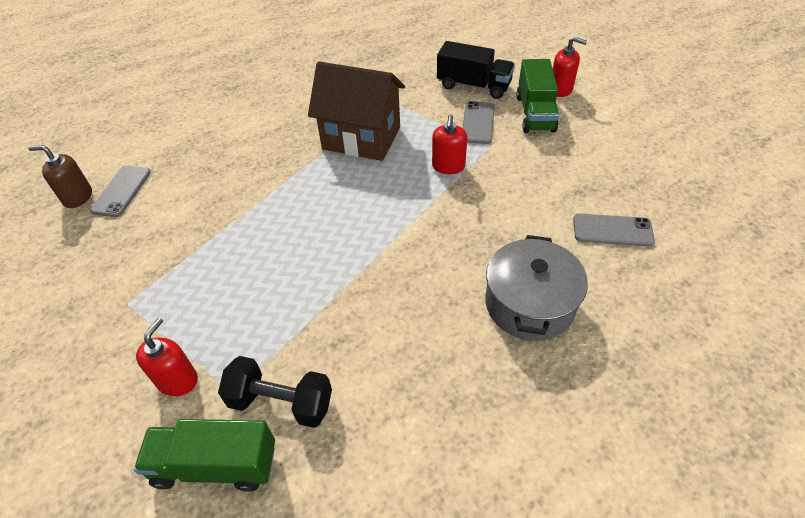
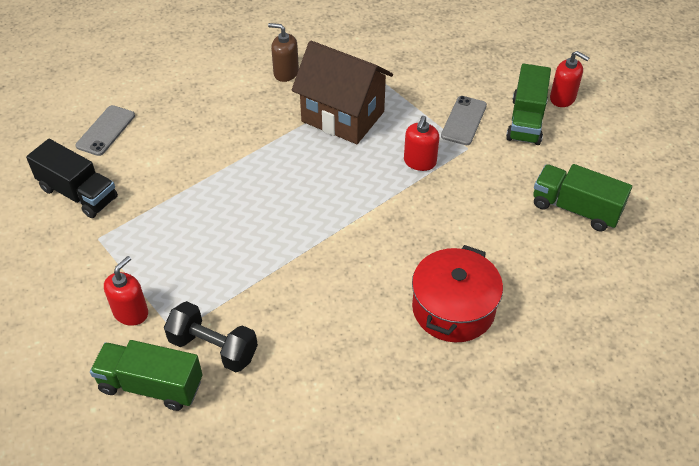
camera: 10 degrees right, 0 degrees up
brown soap dispenser [28,145,92,208] -> brown soap dispenser moved to [268,23,299,82]
black truck [437,41,515,99] -> black truck moved to [26,139,118,218]
grey pot [485,235,588,341] -> red pot [412,245,503,342]
grey phone [573,214,655,247] -> none
none -> green truck [533,164,632,231]

